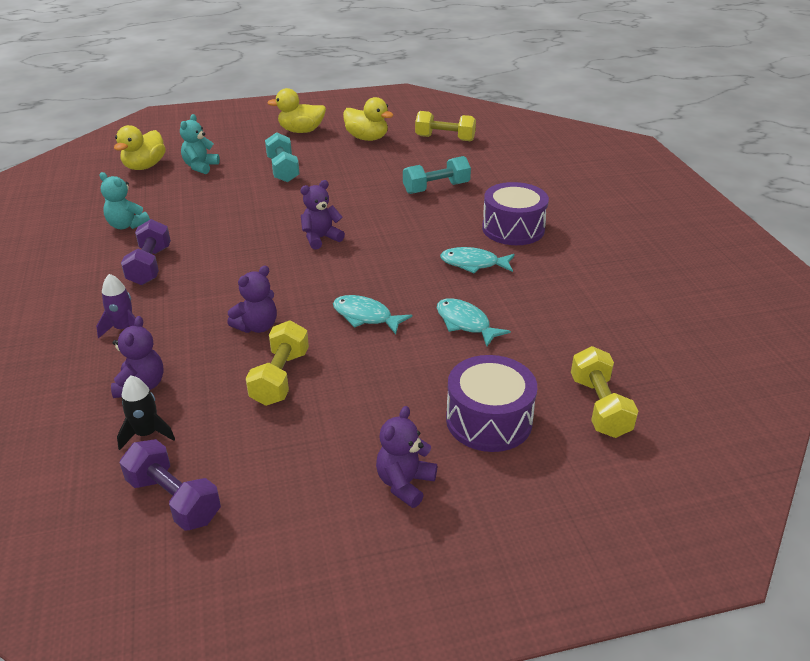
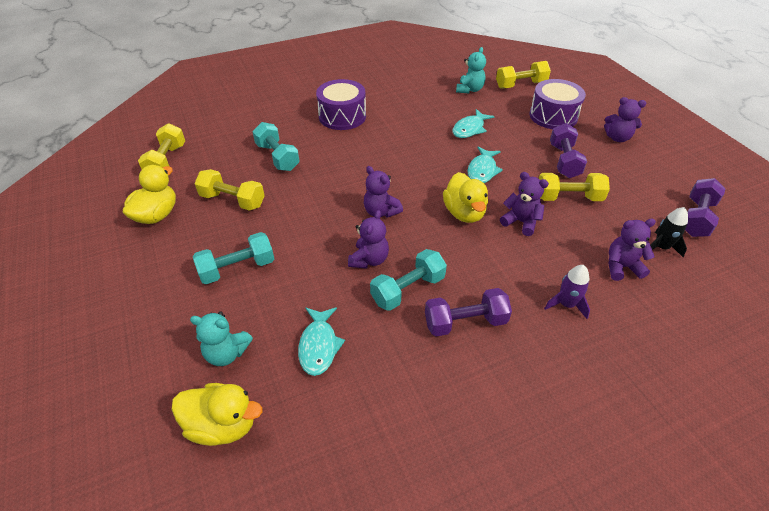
camera: 100 degrees left, 10 degrees up
turquoise teddy bear [99,172,150,229] -> turquoise teddy bear moved to [456,47,486,94]
yellow duck [267,88,326,133] -> yellow duck moved to [443,172,488,223]
turquoise fish [440,247,515,273] -> turquoise fish moved to [298,307,345,376]
none -> yellow dumbbell [194,169,265,211]
none -> purple teddy bear [348,210,389,269]
none -> turquoise dumbbell [370,249,447,311]
none -> purple dumbbell [550,123,587,178]

